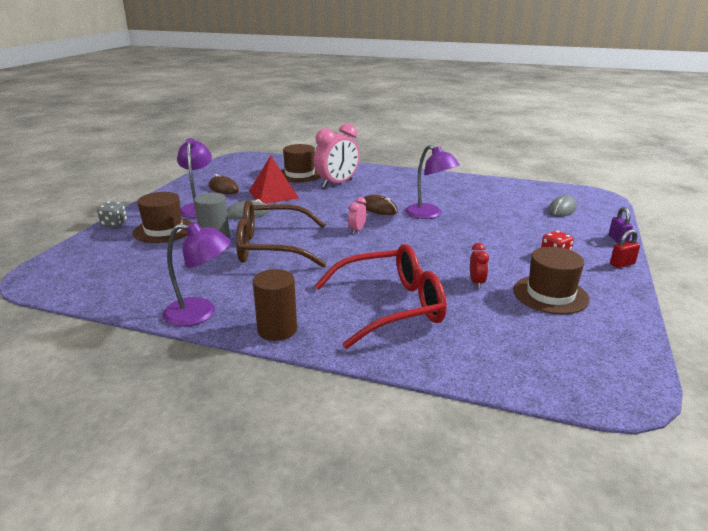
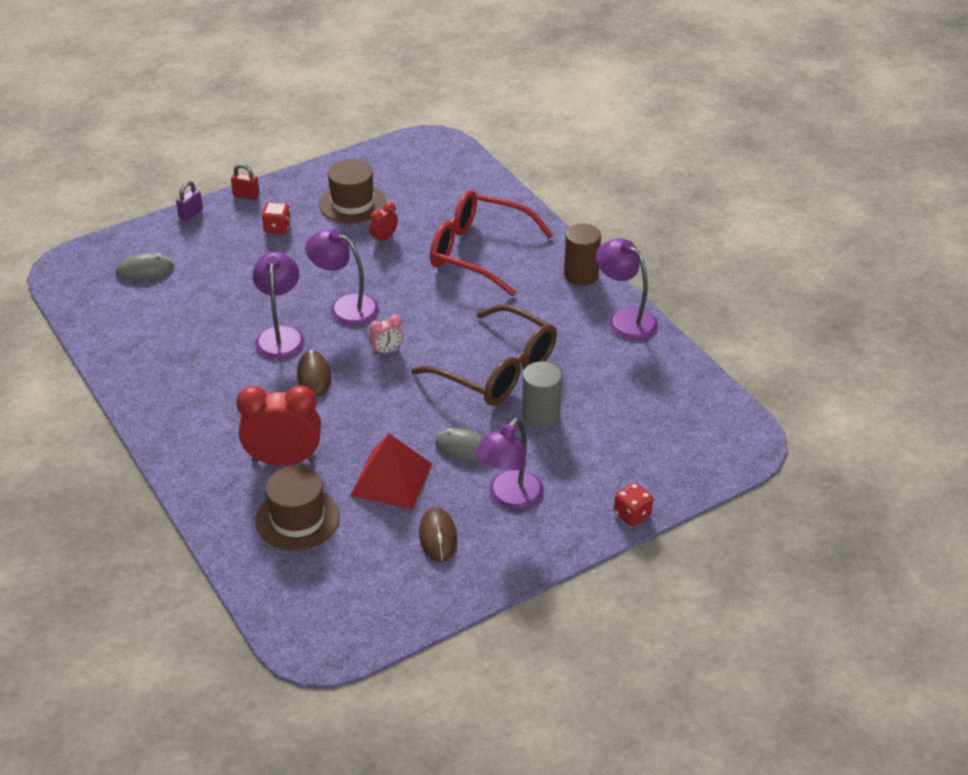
camera: 140 degrees left, 15 degrees up
grey dice [97,201,127,227] -> red dice [614,483,653,527]
brown hat [133,192,192,243] -> none
pink clock [314,123,360,188] -> red clock [236,386,321,466]
none -> purple lamp [305,229,379,326]

